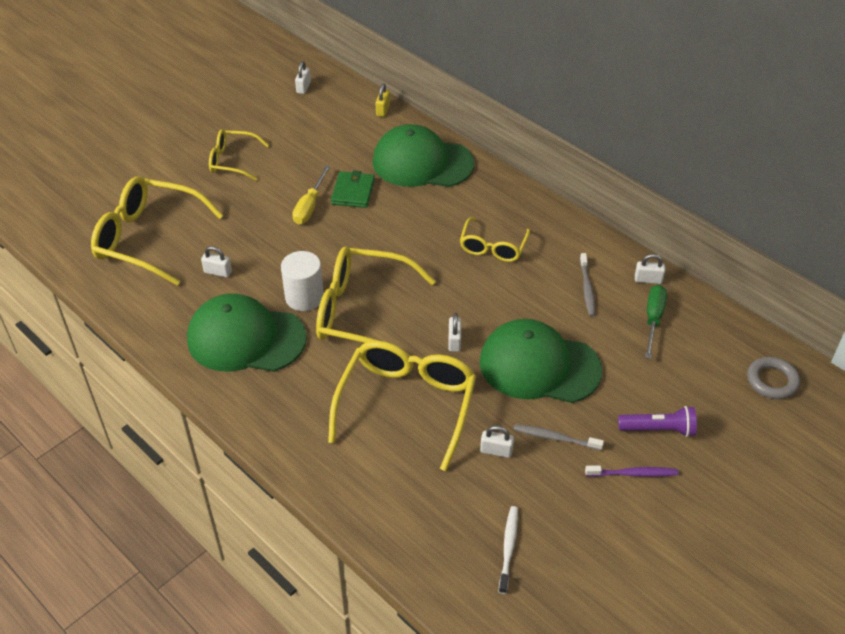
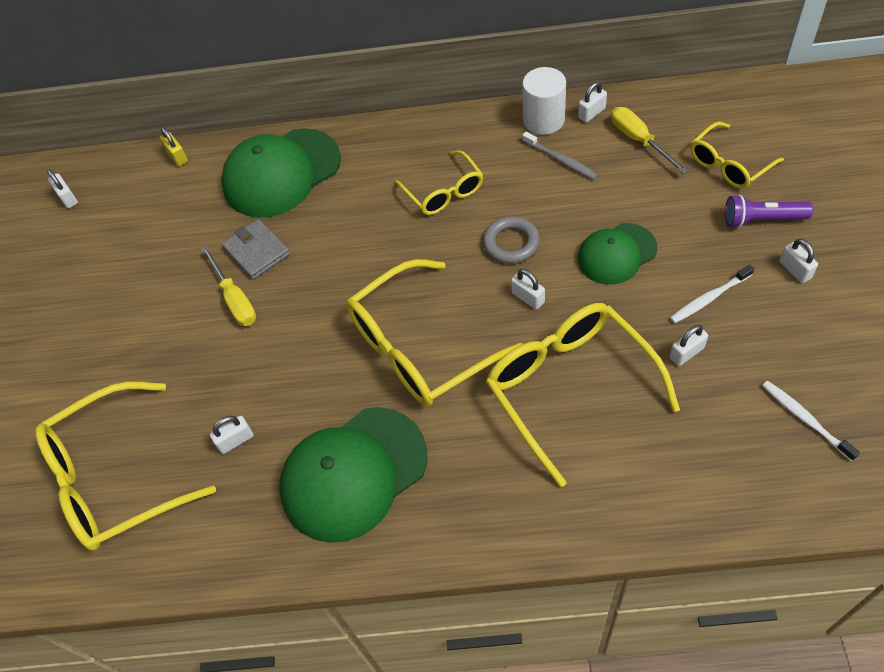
camera: 40 degrees left, 10 degrees up
yellow glasses [209,129,269,180] -> yellow glasses moved to [690,122,784,189]
white cylinder [281,251,324,311] -> white cylinder moved to [522,67,566,135]
green wallet [331,170,375,208] -> grey wallet [222,219,290,280]
green cap [480,319,602,403] -> green cap [578,223,657,285], size x0.60
grey toothbrush [513,424,604,451] -> white toothbrush [670,265,754,323]
purple toothbrush [585,466,678,477] -> white padlock [780,239,818,283]
purple flashlight [618,406,697,437] -> purple flashlight turned 135 degrees counterclockwise [725,195,813,228]
green screwdriver [645,285,667,359] -> yellow screwdriver [611,107,688,173]
grey ring [747,357,800,399] -> grey ring moved to [483,216,540,264]

